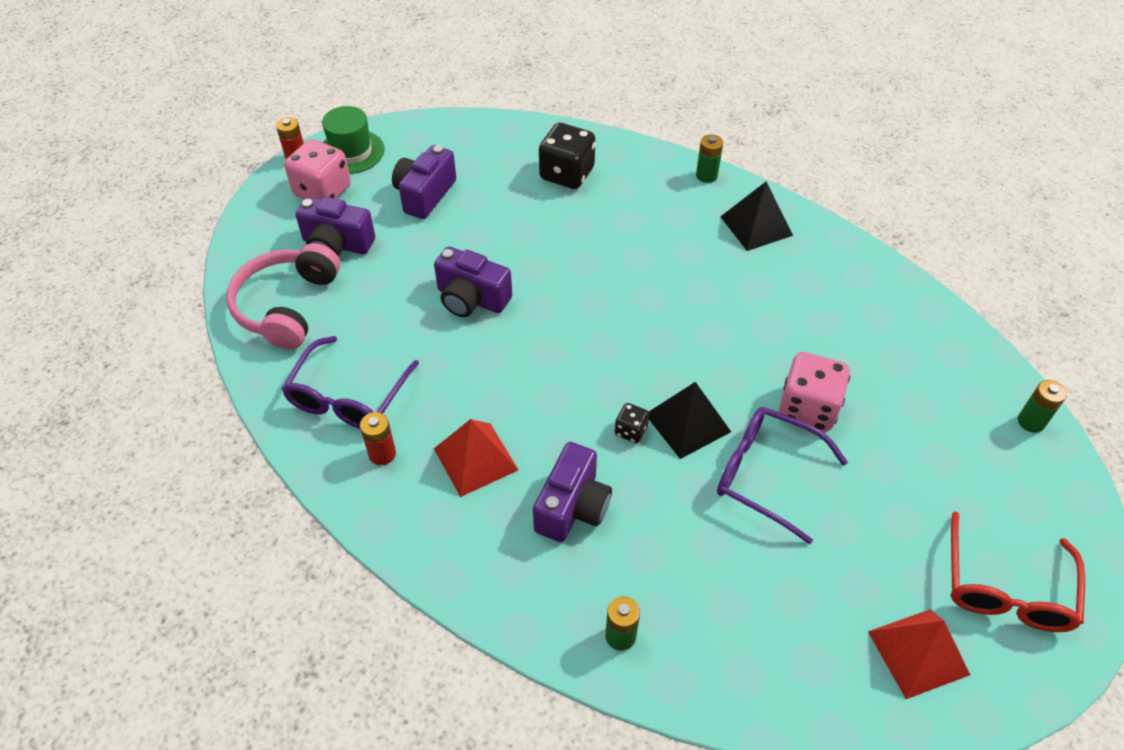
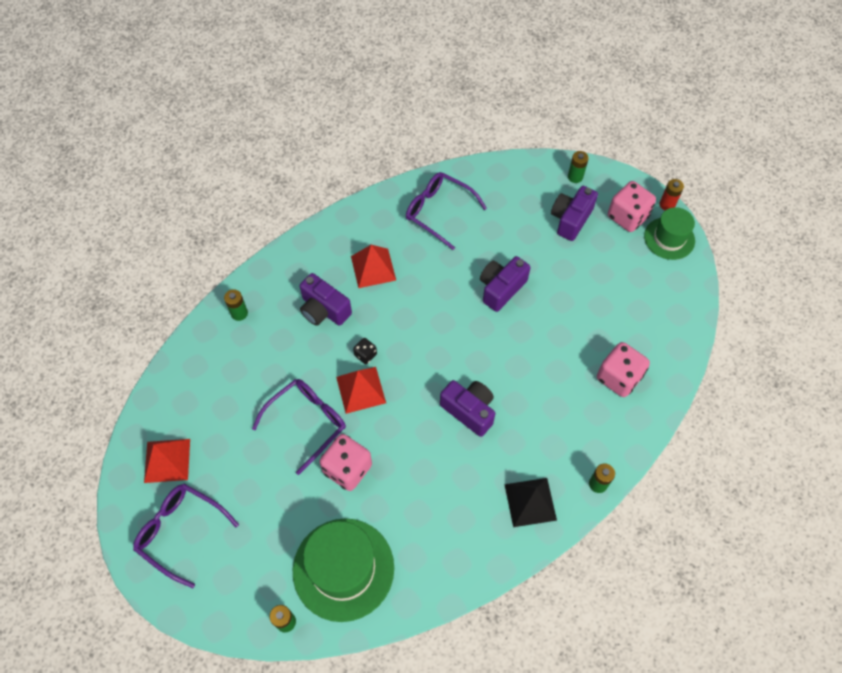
camera: 105 degrees right, 10 degrees up
pink headphones [226,243,340,350] -> none
red battery [360,412,396,465] -> none
purple camera [392,145,456,219] -> purple camera moved to [440,380,495,437]
black dice [539,123,596,189] -> pink dice [597,342,650,397]
black pyramid [649,382,731,459] -> red pyramid [336,367,386,414]
red glasses [950,512,1085,632] -> purple glasses [133,484,239,588]
none -> green hat [293,518,394,622]
none -> green battery [568,151,589,183]

